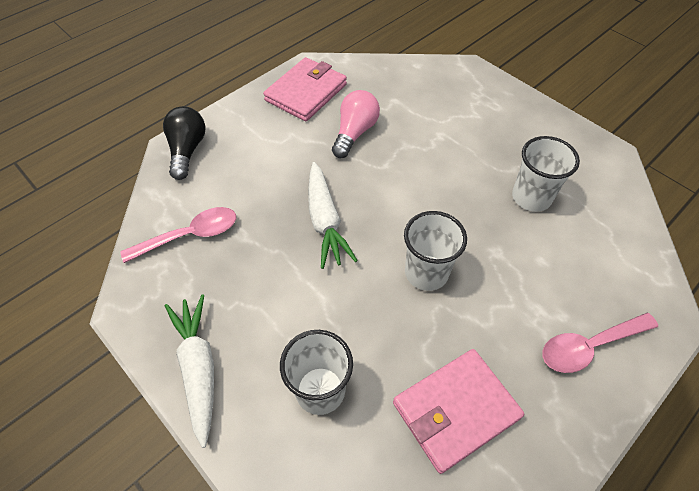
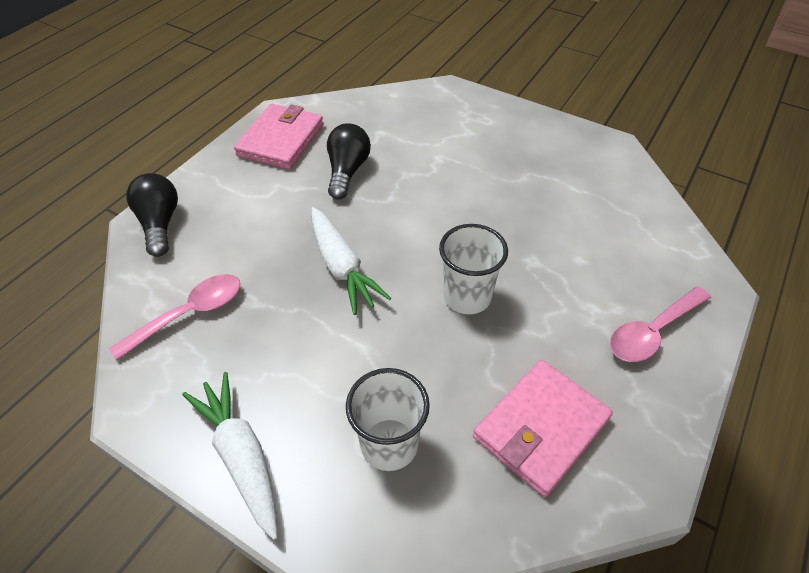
camera: 15 degrees left, 5 degrees down
pink light bulb [332,90,380,158] -> black light bulb [327,123,371,200]
white cup [512,136,580,212] -> none

